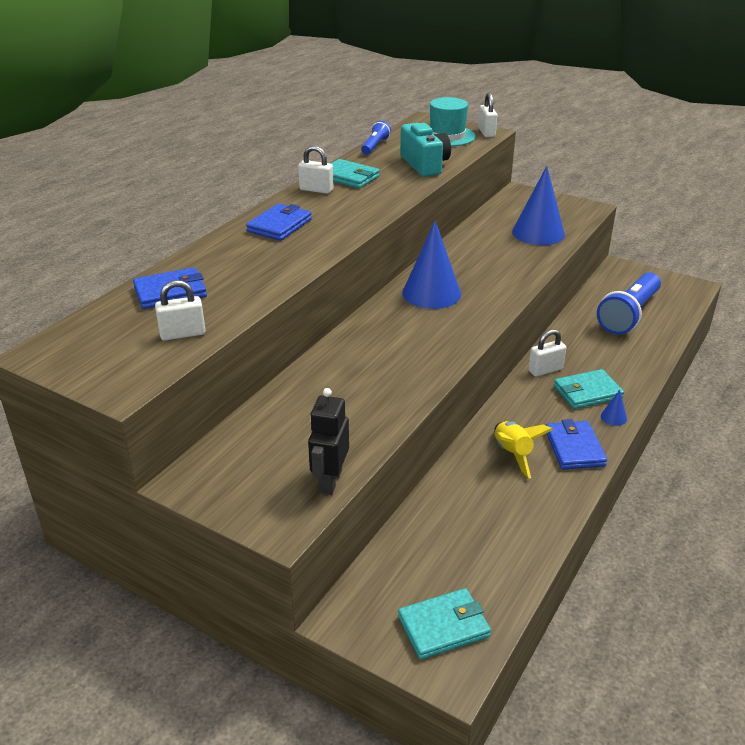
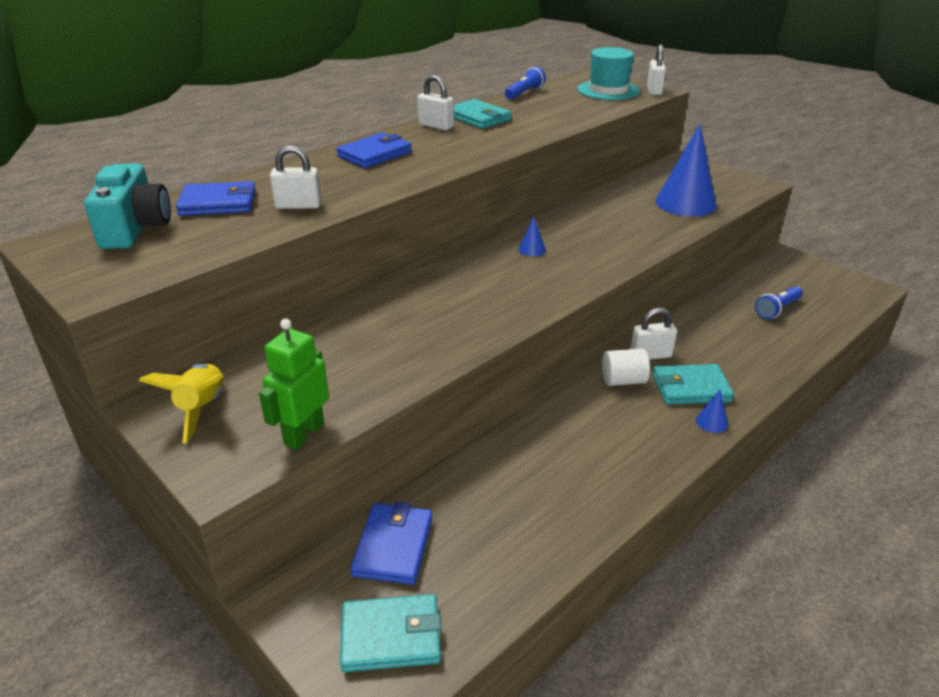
camera: 15 degrees right, 0 degrees up
white padlock [155,280,205,340] -> white padlock moved to [270,145,321,209]
black robot [308,388,349,495] -> green robot [259,319,329,450]
turquoise camera [400,123,451,177] -> turquoise camera moved to [84,163,171,249]
blue cone [402,221,461,309] -> blue cone [518,216,546,256], size x0.41
yellow rocket [494,421,553,479] -> yellow rocket moved to [139,364,224,443]
blue wallet [546,419,607,469] -> blue wallet moved to [350,502,432,585]
blue flashlight [597,272,661,334] -> blue flashlight [755,286,803,319], size x0.51
none -> white cylinder [602,348,650,386]

